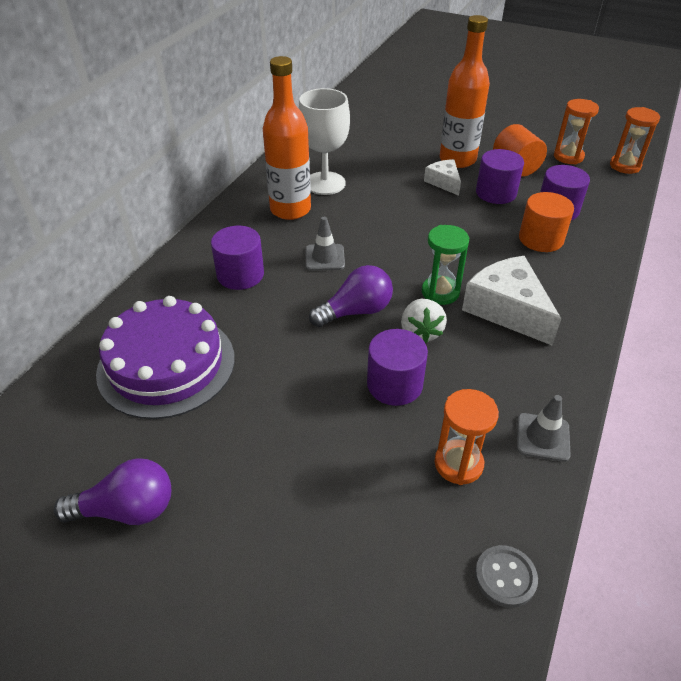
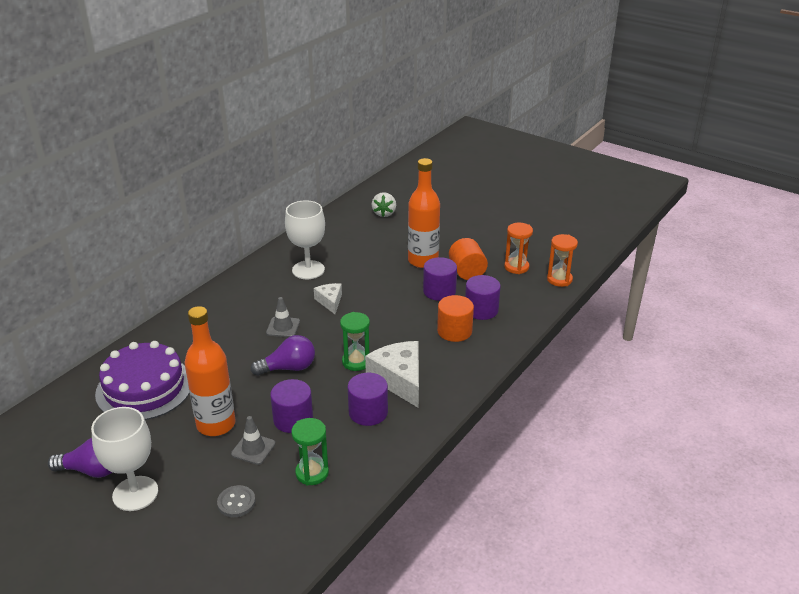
camera: 10 degrees right, 10 degrees down
purple cylinder [211,226,264,290] -> purple cylinder moved to [348,373,388,426]
orange bottle [263,56,311,220] -> orange bottle moved to [185,306,236,436]
white strawberry [401,299,447,343] -> white strawberry moved to [372,192,396,217]
white cheese [424,159,461,196] -> white cheese moved to [314,283,342,314]
orange hourglass [435,389,499,485] -> green hourglass [291,418,329,485]
grey button [475,545,538,608] -> grey button moved to [217,485,255,517]
grey traffic cone [517,395,571,462] -> grey traffic cone moved to [231,416,275,465]
none -> white goblet [91,407,158,511]

